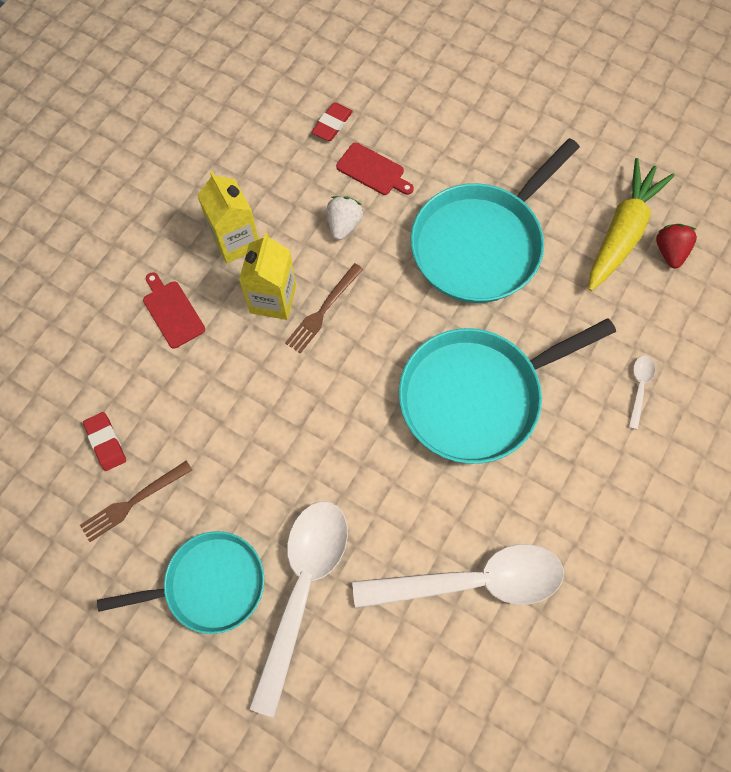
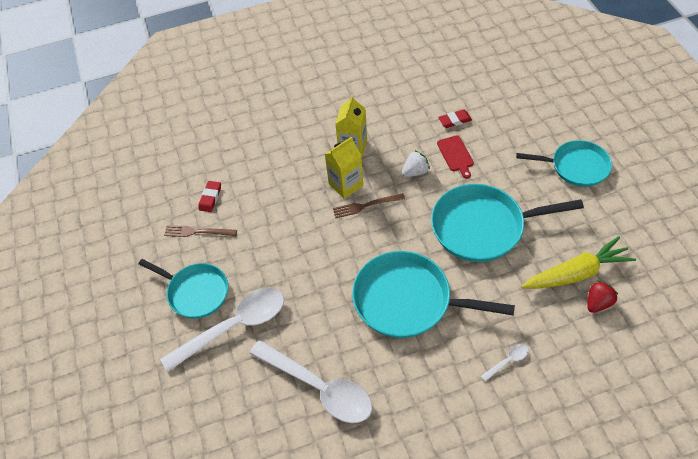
camera: 45 degrees right, 15 degrees down
red cutting board [143,272,205,349] -> none
none -> turquoise pan [516,140,612,187]

